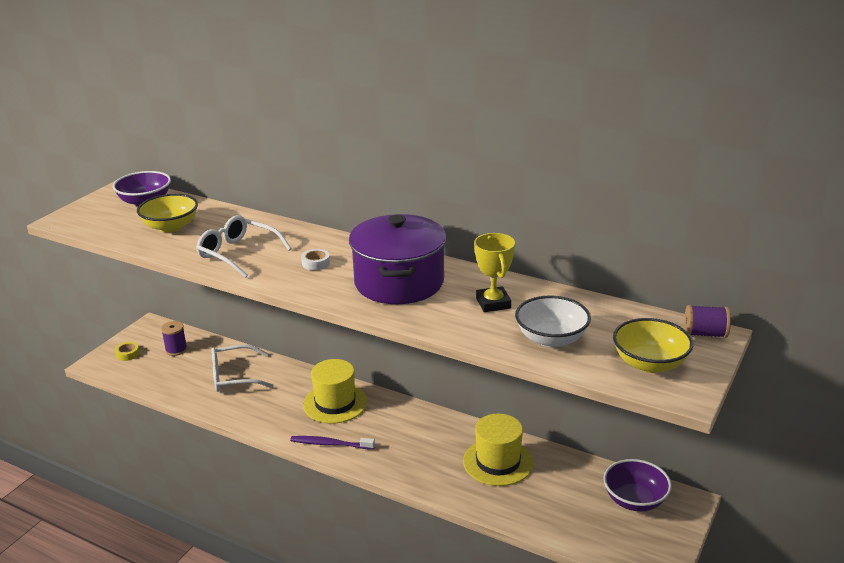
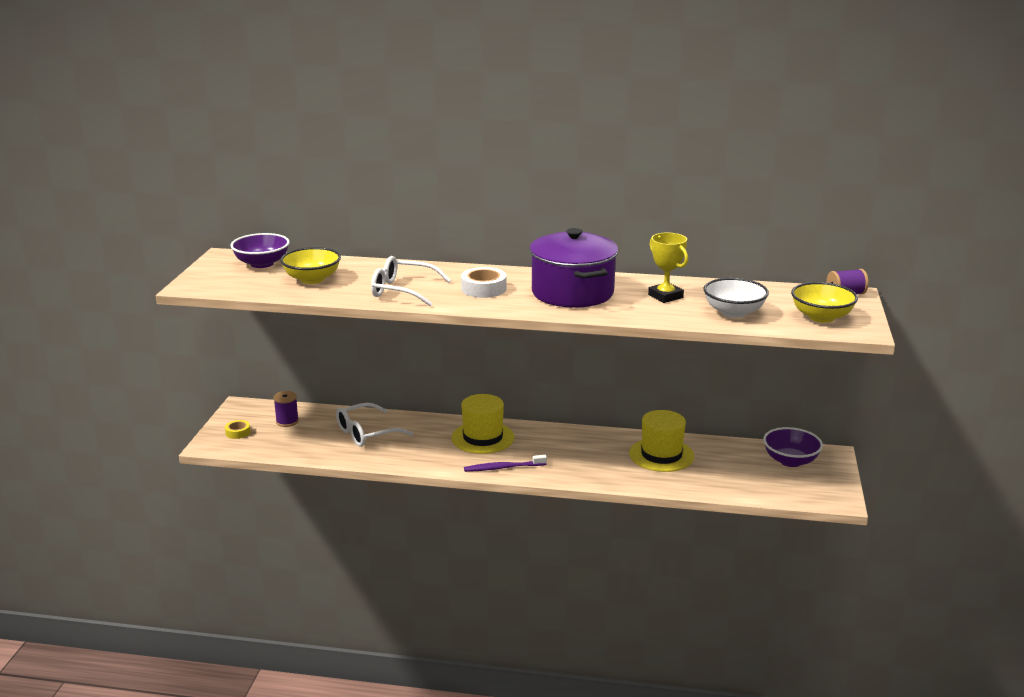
camera: 20 degrees left, 5 degrees down
white tape [301,249,330,270] -> white tape [461,267,507,298], size x1.69

